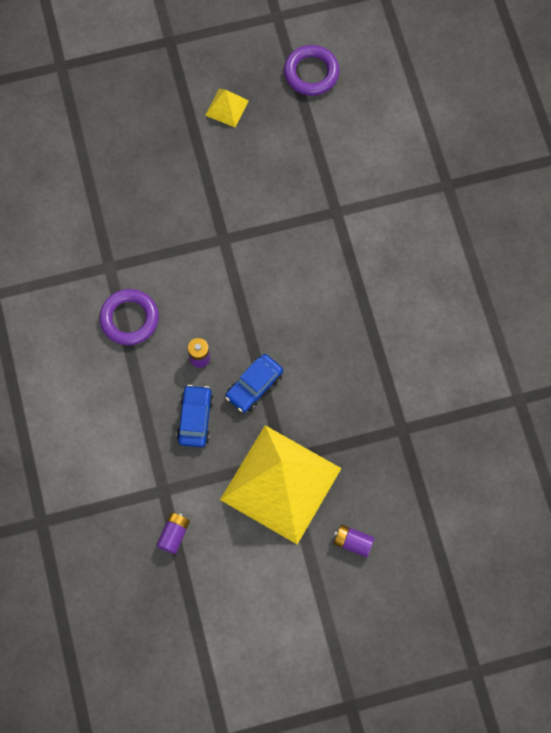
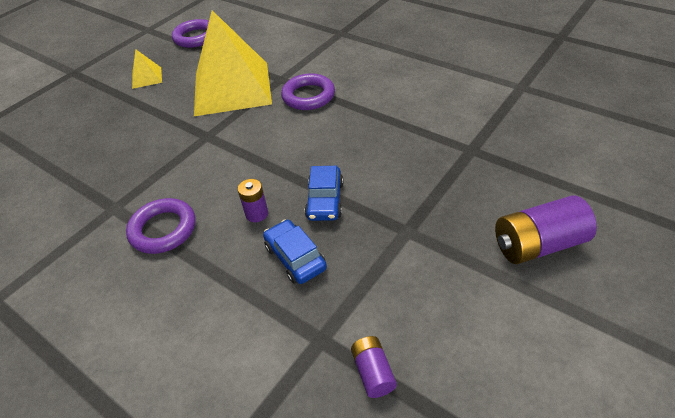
camera: 35 degrees left, 25 degrees down
yellow pyramid [220,425,342,544] -> yellow pyramid moved to [194,10,272,116]
purple battery [334,525,375,557] -> purple battery [495,196,597,264], size x1.86
none -> purple ring [281,73,335,110]

